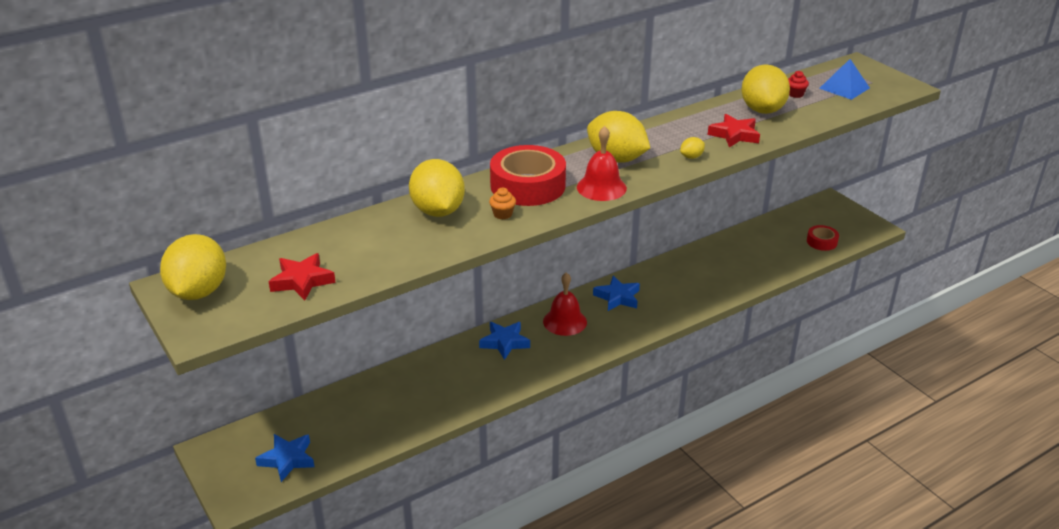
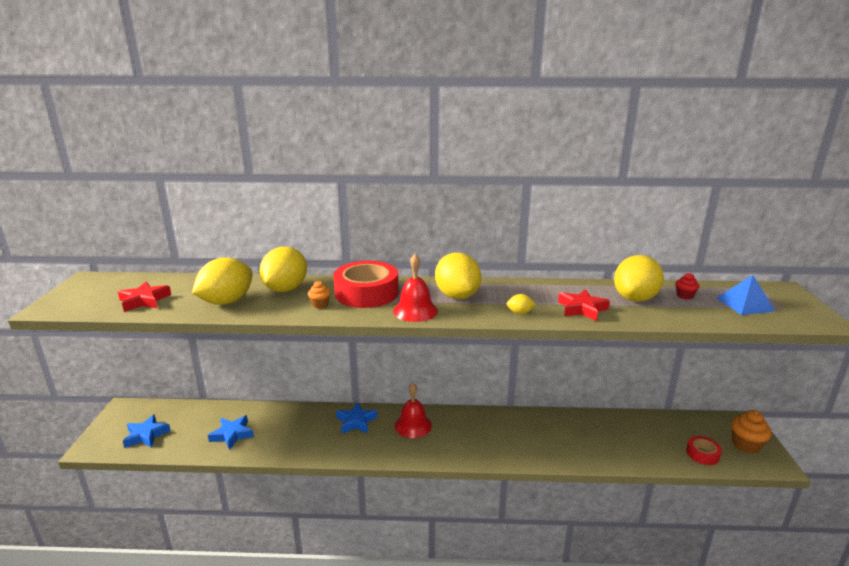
camera: 35 degrees right, 10 degrees down
yellow lemon [160,234,226,300] -> yellow lemon moved to [192,257,253,305]
blue star [593,276,640,311] -> blue star moved to [208,415,254,450]
none -> orange cupcake [731,410,772,453]

